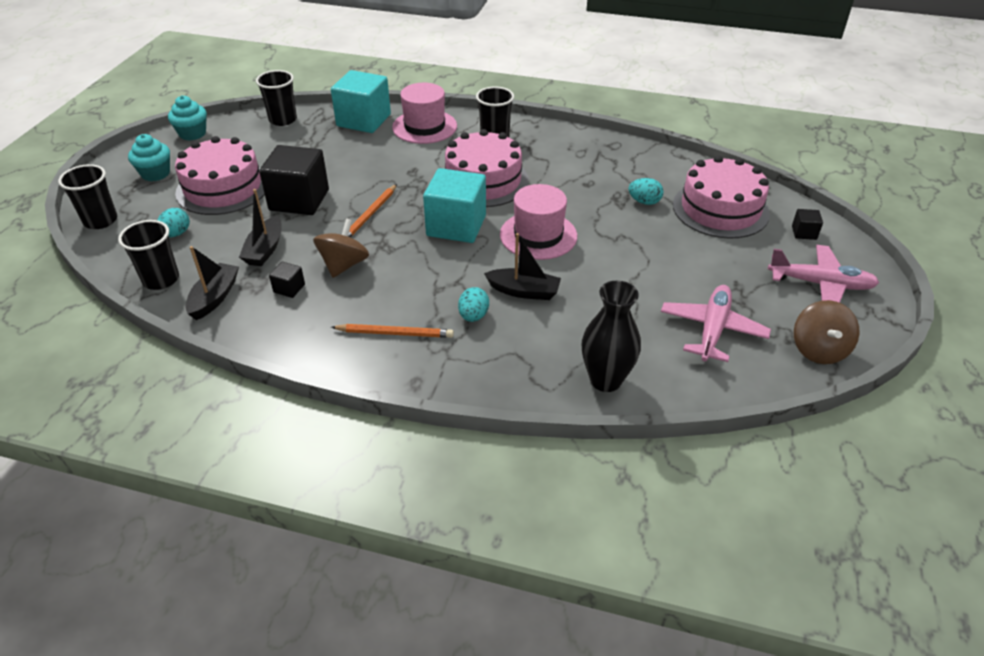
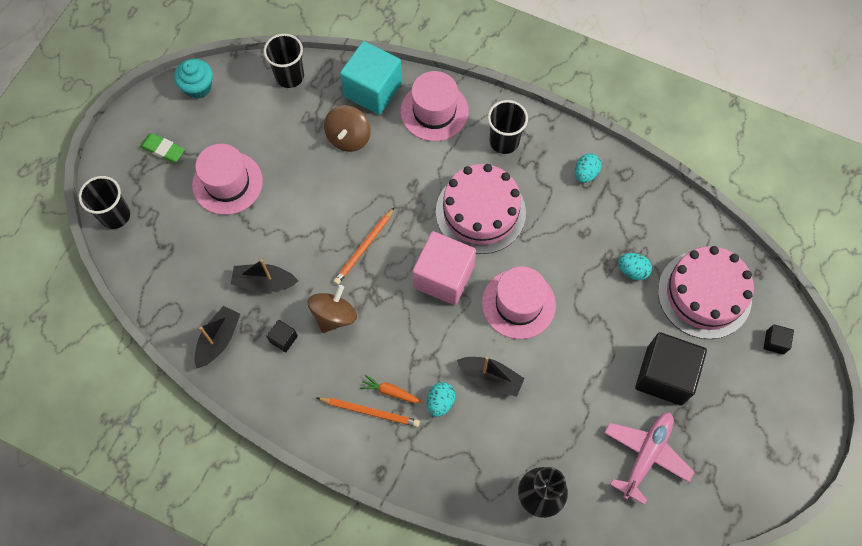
camera: 10 degrees right, 25 degrees up
black cup [118,220,179,290] -> none
turquoise cupcake [128,134,170,181] -> green eraser [140,133,185,163]
turquoise egg [157,208,190,237] -> turquoise egg moved to [575,153,601,183]
pink cake [175,136,265,215] -> pink hat [192,144,263,215]
black boat [239,189,282,266] -> black boat turned 75 degrees clockwise [231,259,298,292]
black cube [259,145,329,215] -> black cube moved to [635,332,707,406]
turquoise cube [423,168,486,243] -> pink cube [412,231,476,305]
pink plane [768,245,879,303] -> none
brown spinning top [794,300,859,364] -> brown spinning top moved to [324,105,371,152]
none -> orange carrot [360,375,422,403]

